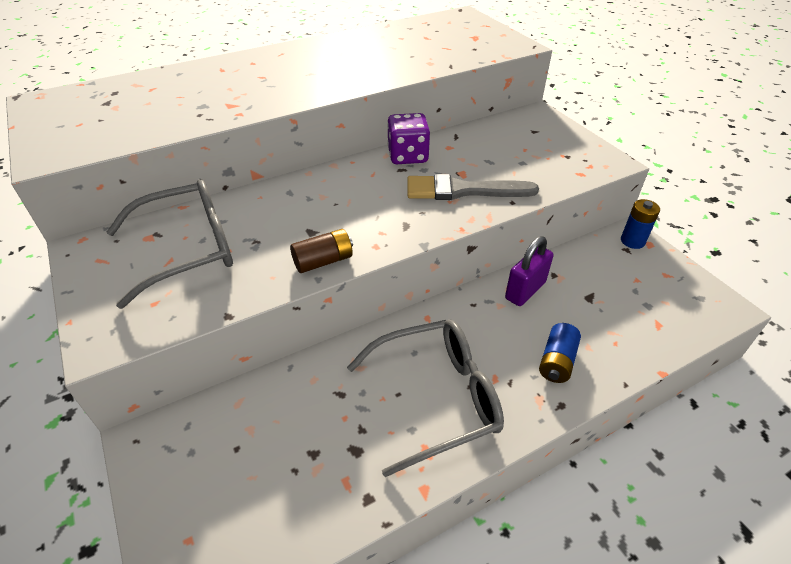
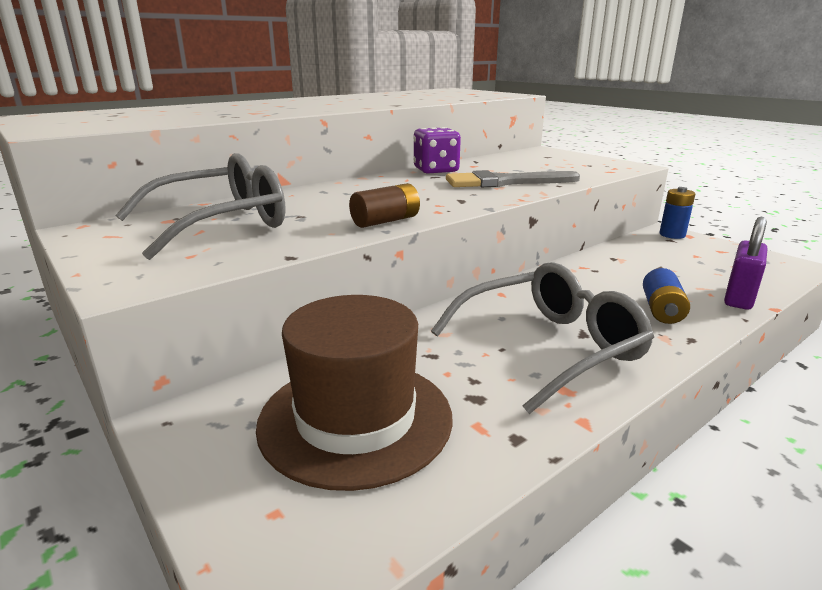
camera: 10 degrees left, 20 degrees down
purple padlock [505,236,554,306] -> purple padlock moved to [724,217,767,310]
none -> brown hat [256,295,453,491]

